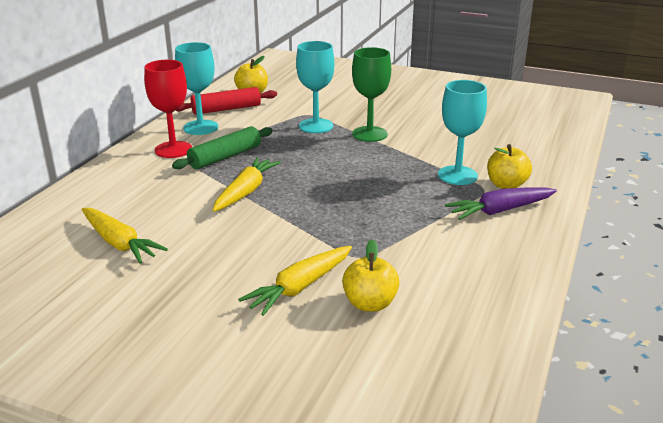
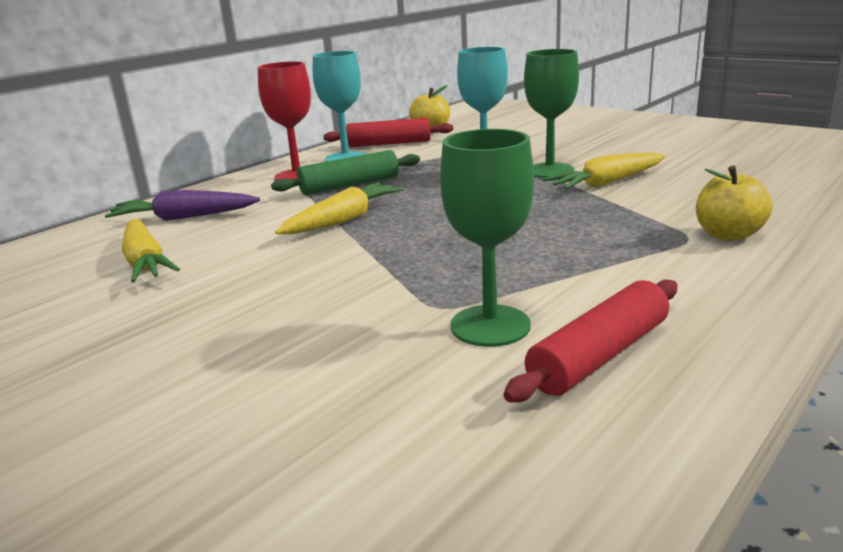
camera: 20 degrees right, 5 degrees down
yellow carrot [238,246,352,316] -> yellow carrot moved to [543,153,666,190]
yellow apple [342,239,400,312] -> none
turquoise goblet [438,80,487,185] -> none
purple carrot [445,188,557,220] -> purple carrot moved to [105,190,260,221]
none -> green goblet [440,129,534,347]
none -> red rolling pin [503,280,678,403]

